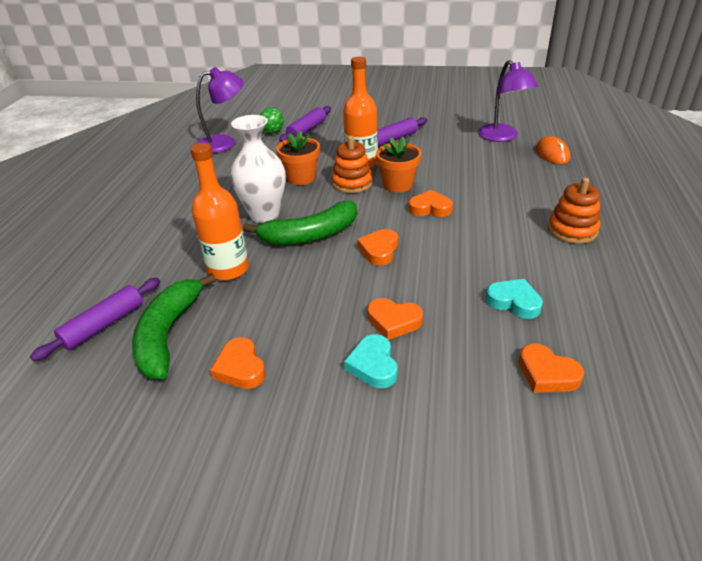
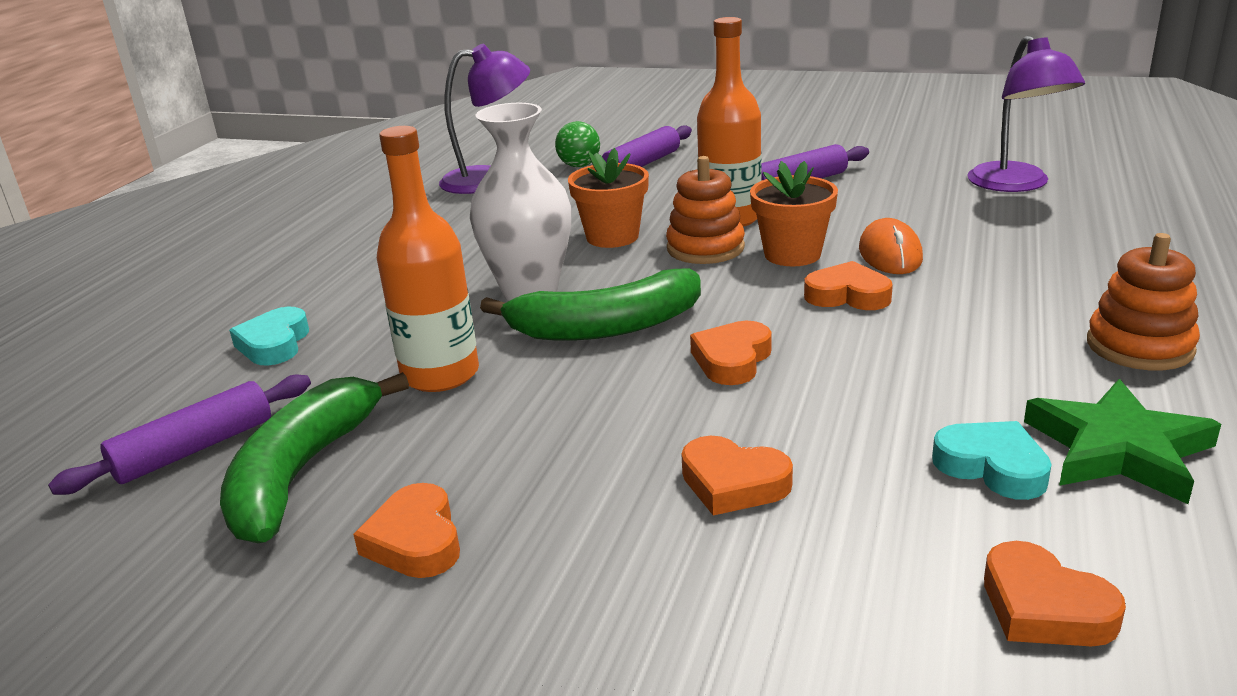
camera: 10 degrees right, 10 degrees down
turquoise heart [344,334,397,388] -> turquoise heart moved to [229,307,309,366]
orange mouse [536,136,570,164] -> orange mouse moved to [859,218,923,274]
none -> green star [1024,379,1221,504]

